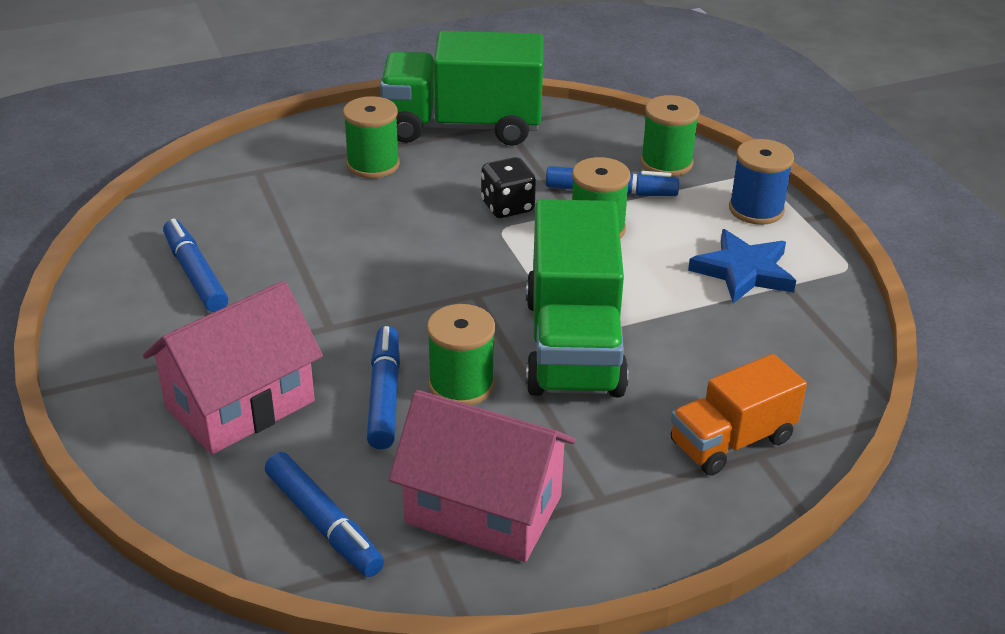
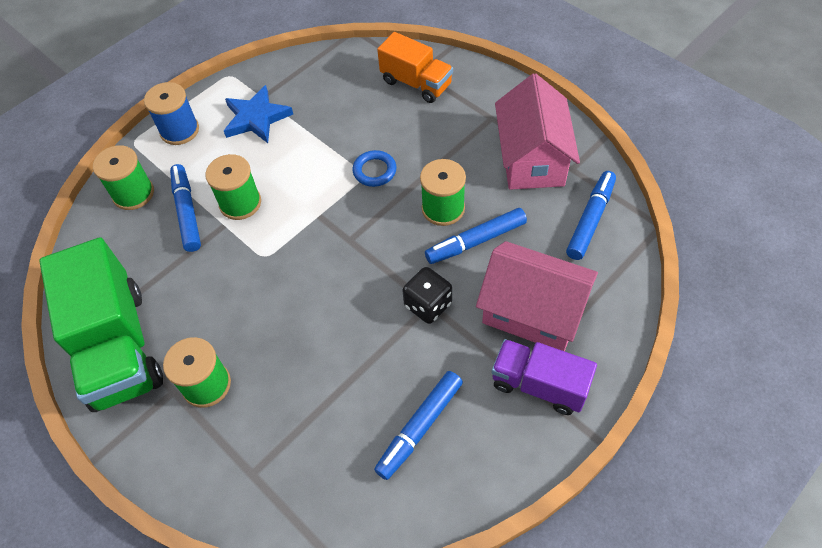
camera: 110 degrees left, 20 degrees up
black dice [481,157,536,218] -> black dice moved to [402,267,452,324]
green truck [526,199,629,397] -> blue ring [352,150,397,187]
none -> purple truck [492,339,597,415]

